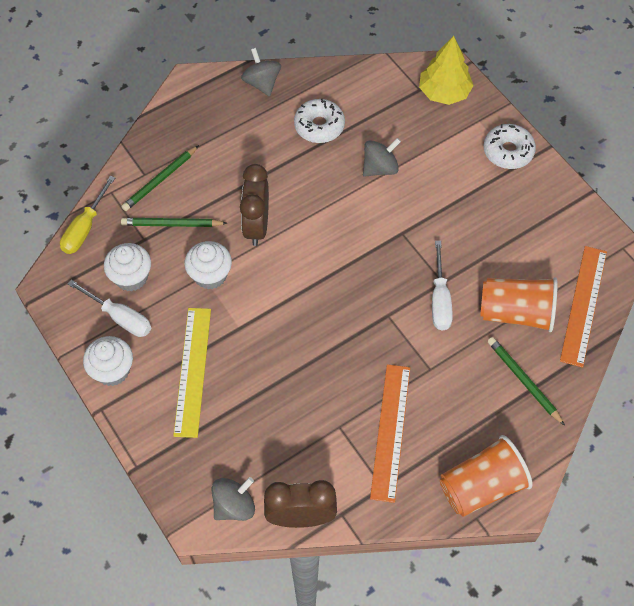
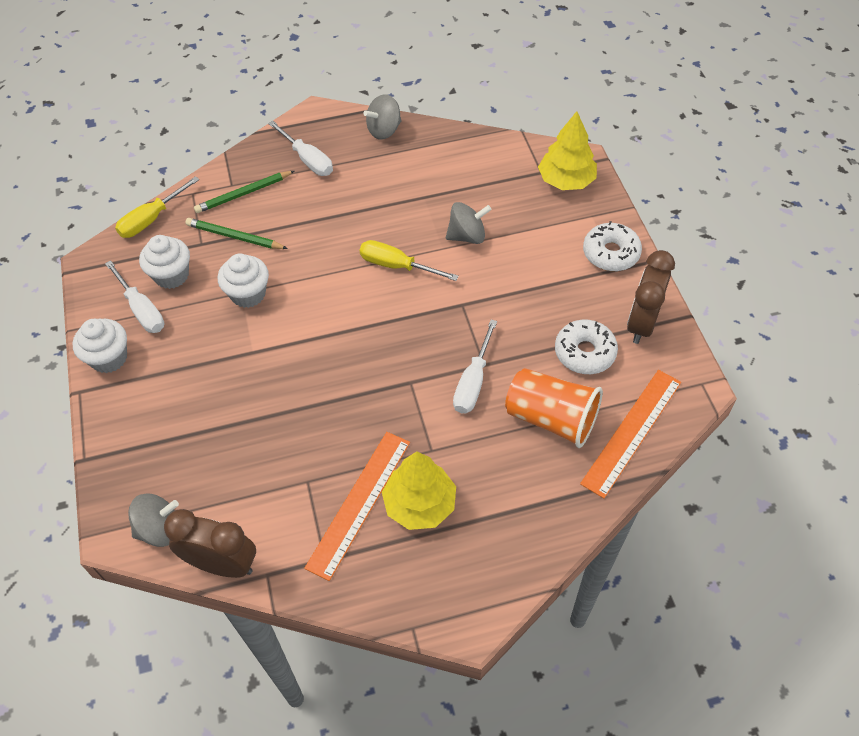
camera: 20 degrees right, 5 degrees down
yellow ruler [173,308,211,438] -> none
brown clock [240,164,269,246] -> brown clock moved to [627,250,675,344]
grey spinning top [241,48,281,97] -> grey spinning top turned 120 degrees counterclockwise [363,94,402,140]
white donut [294,99,345,143] -> white donut moved to [555,320,618,374]
orange cup [440,435,533,517] -> none
green pencil [488,337,565,426] -> none
none -> white screwdriver [268,121,333,176]
none -> yellow screwdriver [360,240,459,281]
none -> yellow tree [382,451,456,530]

